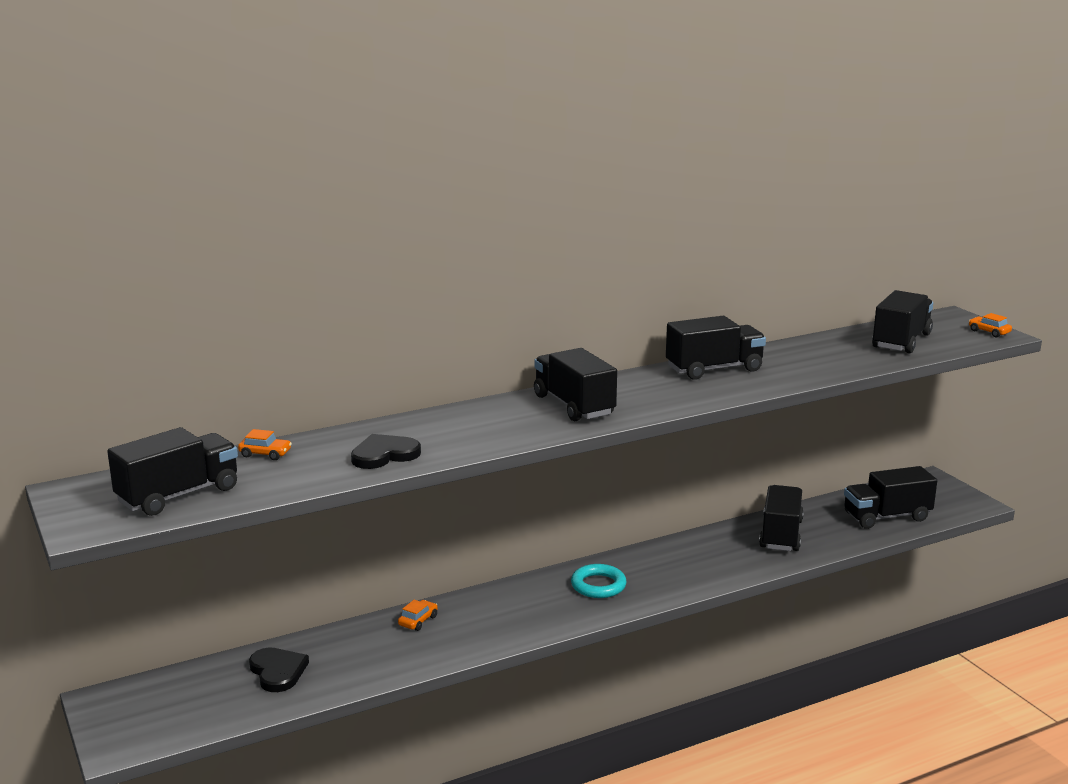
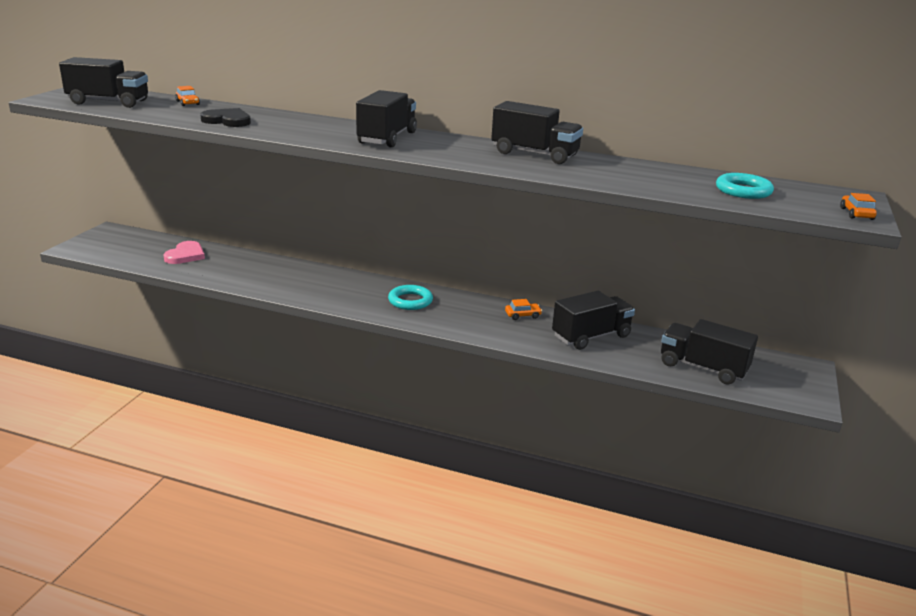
camera: 45 degrees right, 5 degrees up
black heart [249,648,309,692] -> pink heart [164,241,205,264]
orange car [398,600,438,631] -> orange car moved to [505,299,542,320]
black truck [872,290,933,354] -> turquoise ring [716,173,774,199]

